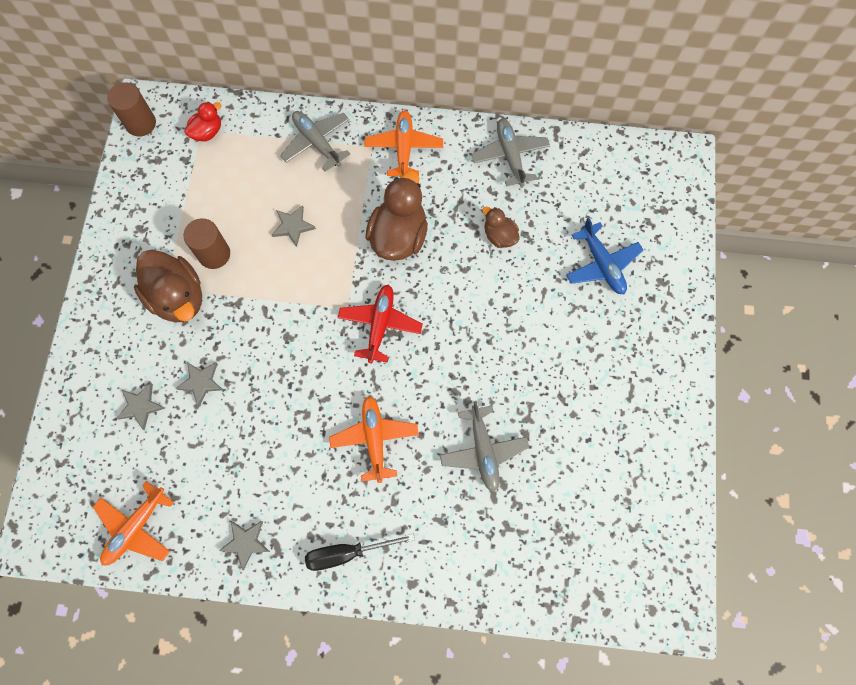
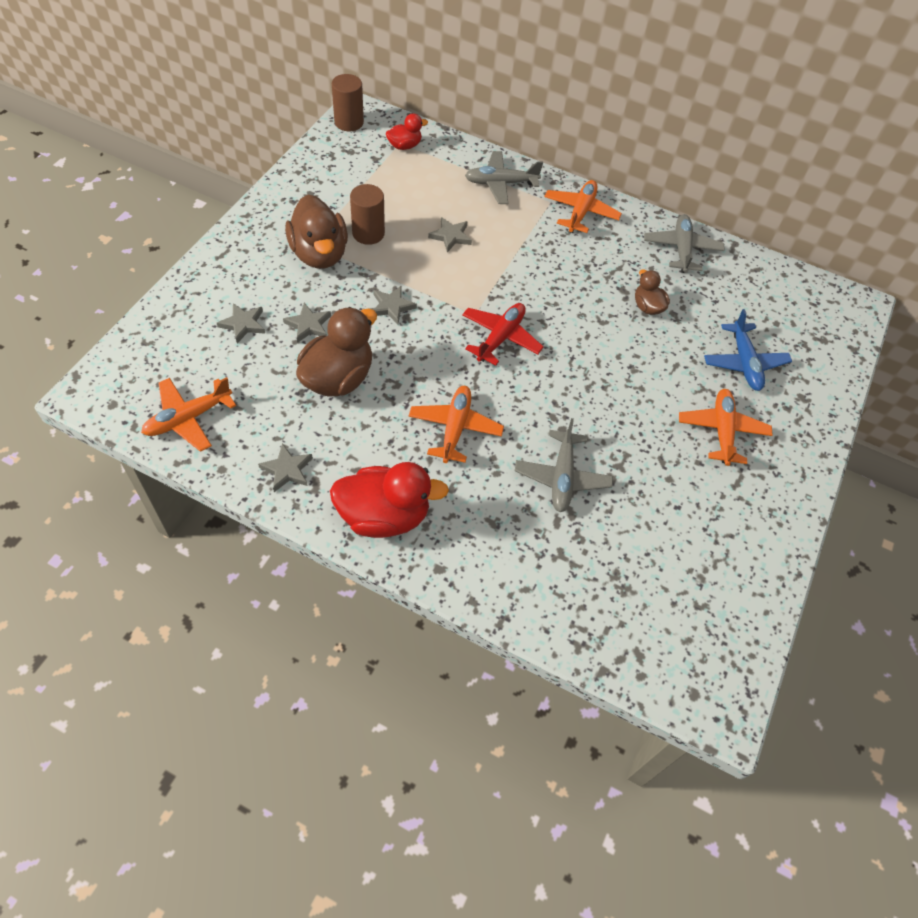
camera: 15 degrees right, 15 degrees down
grey plane [280,111,350,172] -> grey plane turned 75 degrees counterclockwise [465,151,543,204]
black screwdriver [305,534,415,571] -> red duck [330,462,449,538]
brown duck [365,171,428,261] -> brown duck moved to [296,307,377,396]
none -> grey star [373,286,417,324]
none -> orange plane [679,389,773,466]

